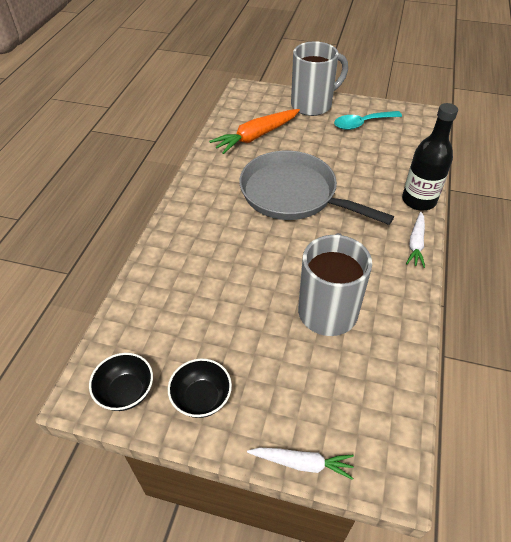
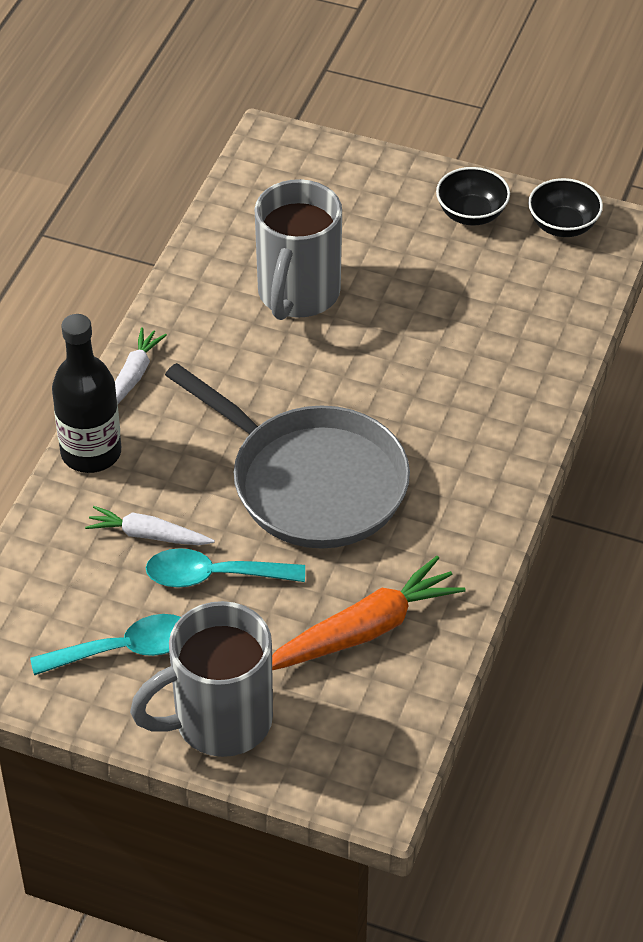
camera: 175 degrees left, 0 degrees up
white carrot [247,448,354,480] -> white carrot moved to [85,506,215,545]
none -> turquoise spoon [146,548,305,587]

